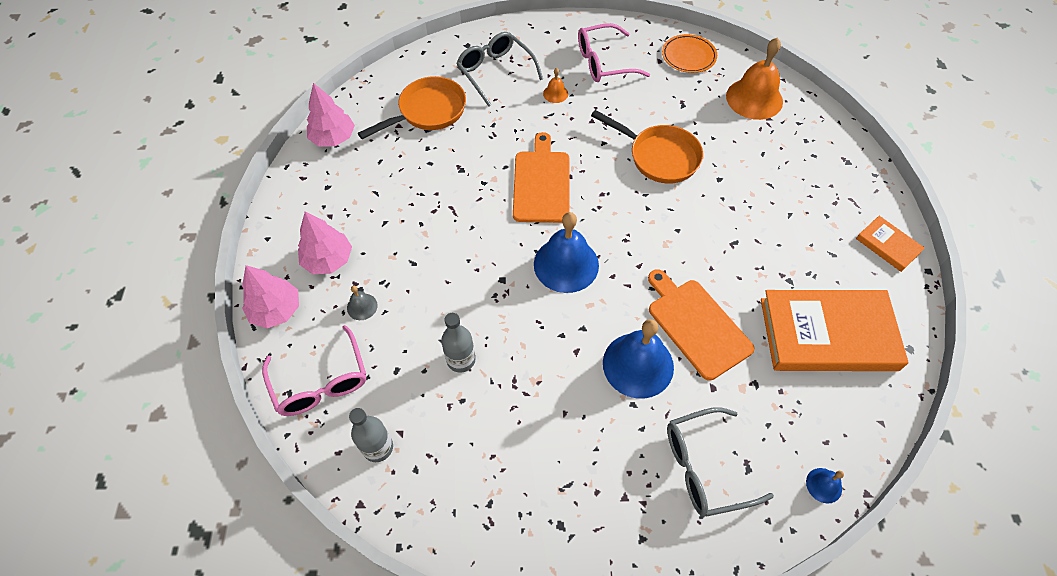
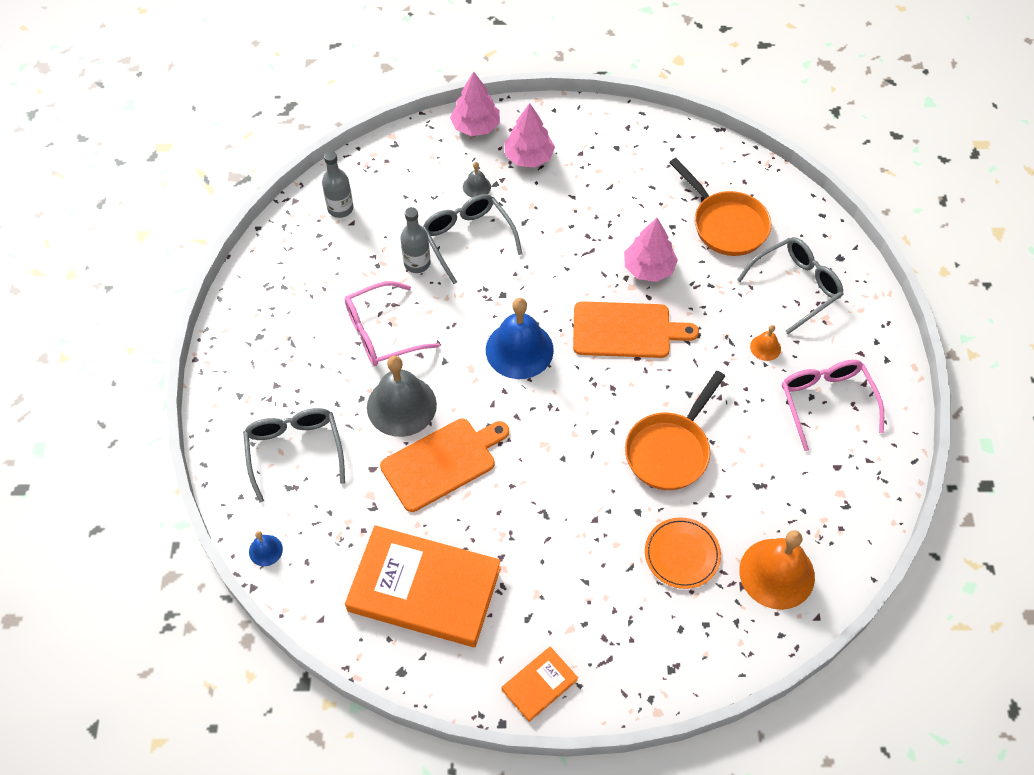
camera: 90 degrees right, 0 degrees up
pink glasses [262,325,366,416] -> pink glasses moved to [345,281,440,366]
pink tree [307,83,355,146] -> pink tree moved to [624,218,678,282]
blue bell [603,319,674,399] -> grey bell [367,356,437,437]
orange plate [662,34,717,73] -> orange plate moved to [645,517,721,589]
orange book [761,290,909,371] -> orange book turned 75 degrees counterclockwise [345,525,501,647]
none -> grey glasses [423,194,522,284]

